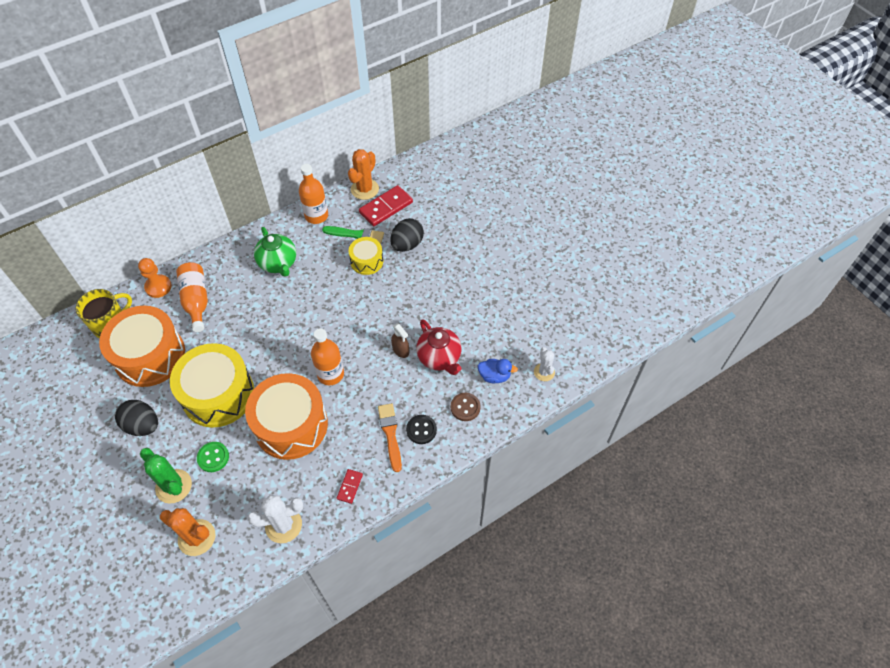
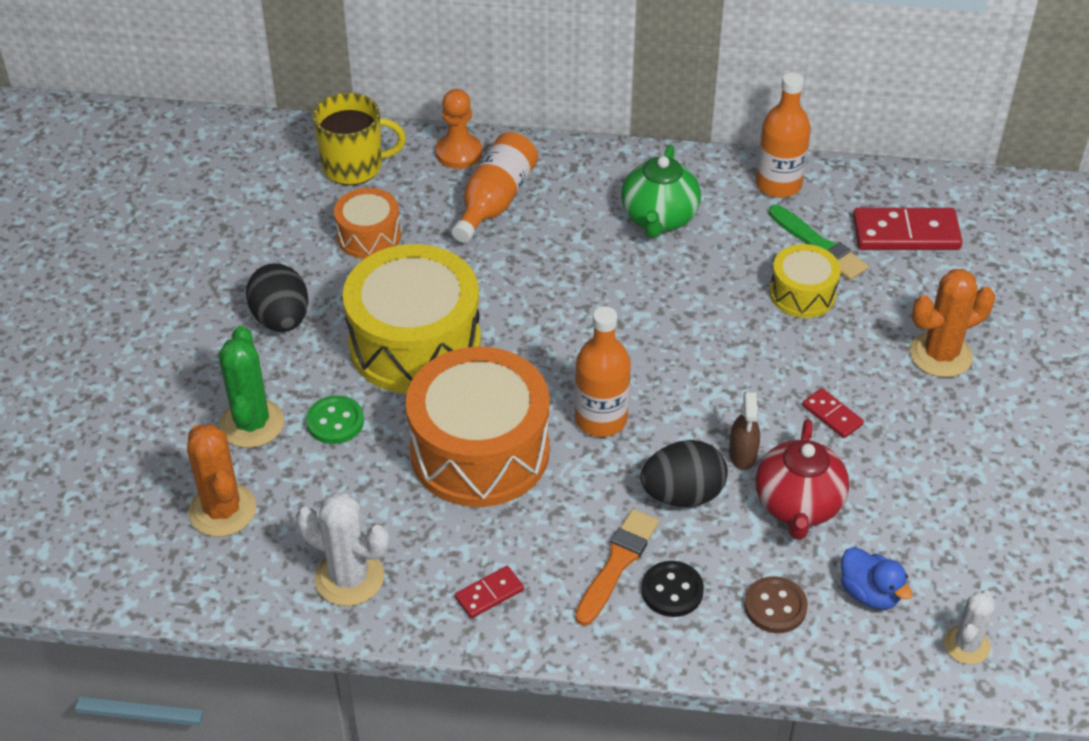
camera: 40 degrees right, 10 degrees down
orange drum [99,306,185,387] -> orange drum [334,188,401,259], size x0.51
orange cactus [348,149,379,200] -> orange cactus moved to [910,269,995,377]
black egg [390,218,424,252] -> black egg moved to [640,440,728,507]
none -> red domino [802,388,864,438]

